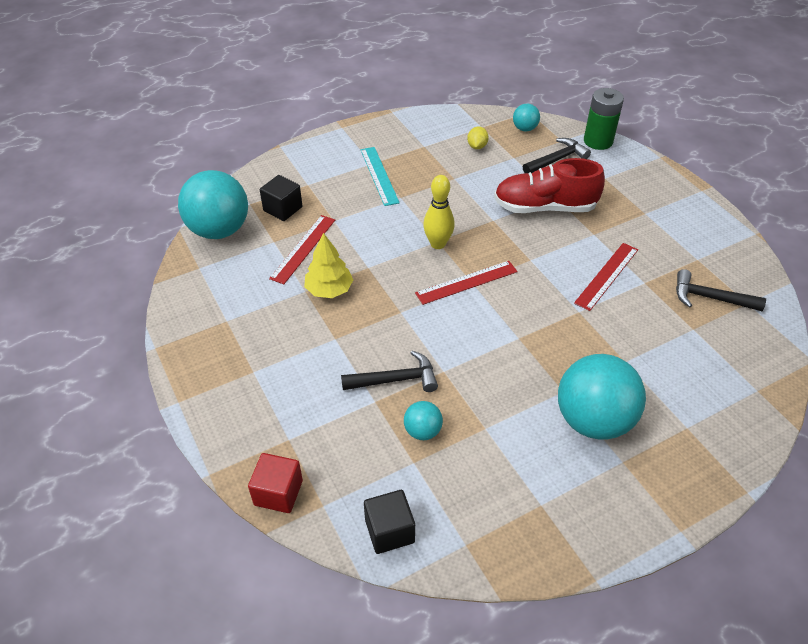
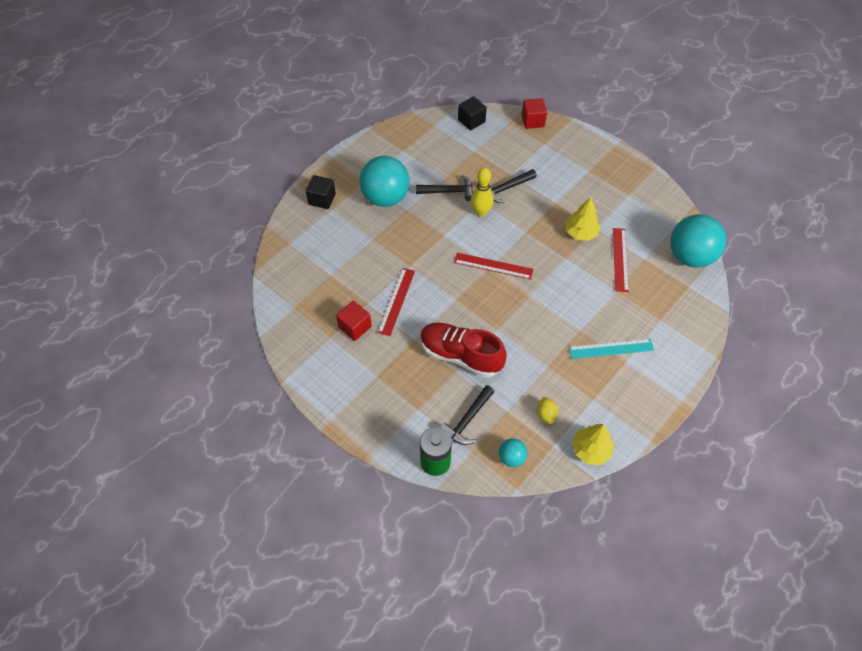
camera: 160 degrees right, 10 degrees up
black cube [260,175,302,221] -> black cube moved to [306,175,336,209]
turquoise ruler [360,147,400,206] -> turquoise ruler turned 60 degrees counterclockwise [569,339,654,359]
turquoise ball [404,401,443,440] -> none
red ruler [415,261,518,305] -> red ruler turned 60 degrees clockwise [454,253,533,279]
yellow bowling pin [423,175,455,249] -> yellow bowling pin moved to [471,168,494,217]
red shoe [494,158,605,213] -> red shoe turned 135 degrees counterclockwise [420,323,507,377]
black hammer [676,269,766,311] -> black hammer moved to [416,175,473,201]
none -> red cube [336,301,372,341]
none -> yellow tree [572,424,614,465]

